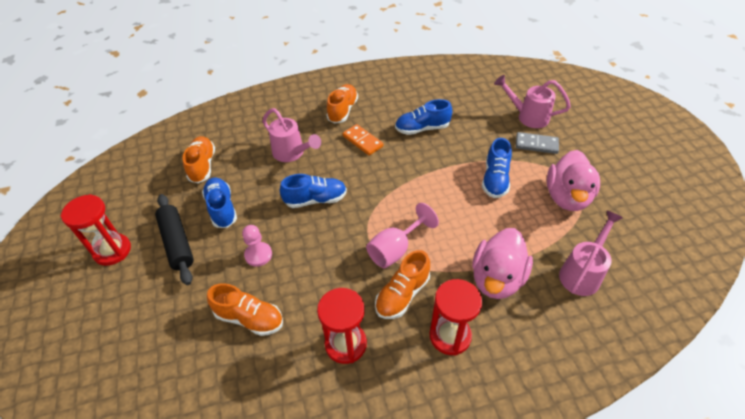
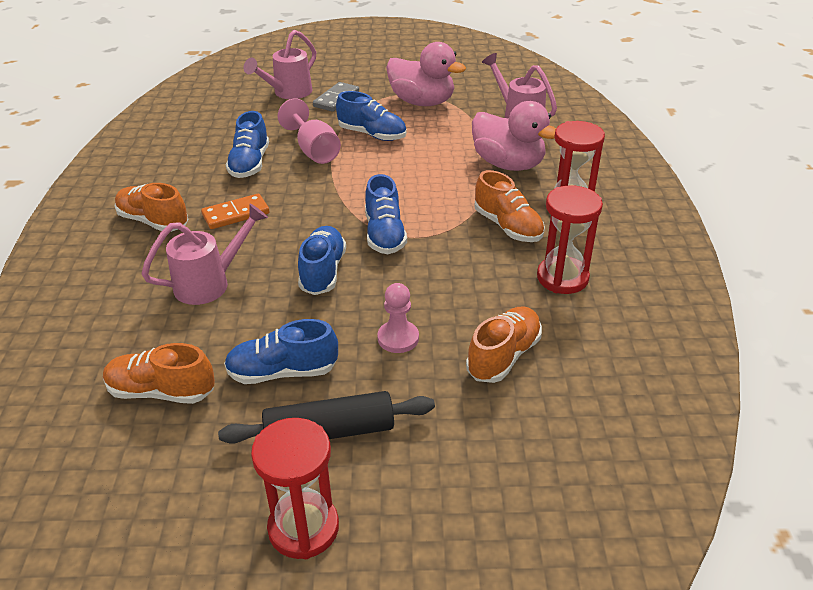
camera: 75 degrees left, 10 degrees down
pink goblet [366,203,439,268] -> pink goblet moved to [278,98,341,164]
none -> blue shoe [365,174,407,254]

